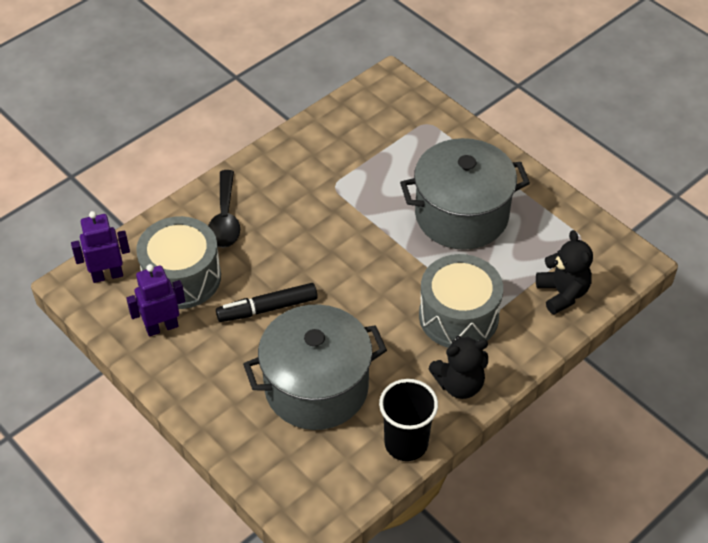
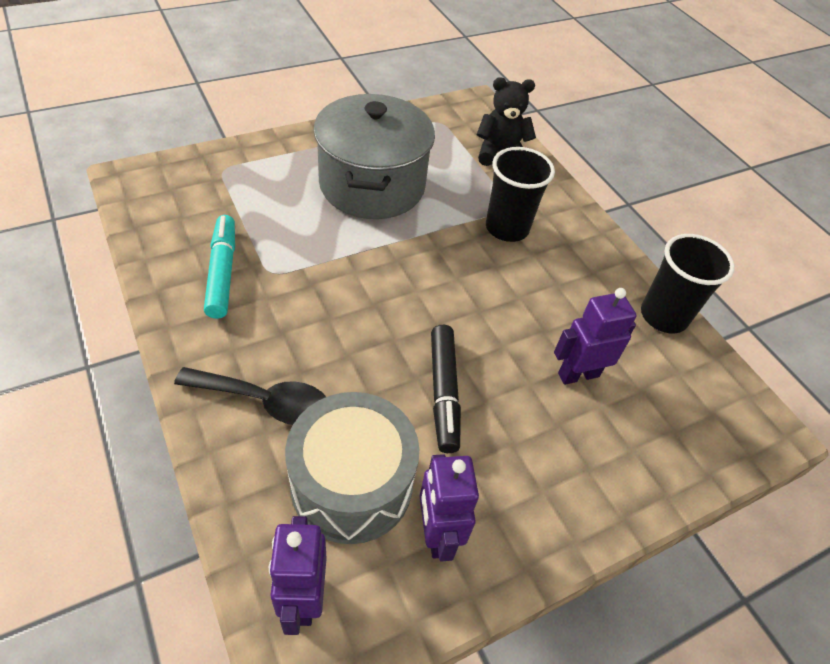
camera: 80 degrees left, 0 degrees up
grey pot [243,304,387,430] -> purple robot [554,288,636,385]
grey drum [419,254,503,348] -> black cup [486,147,555,242]
black teddy bear [429,336,488,399] -> none
none -> turquoise marker [204,215,235,319]

